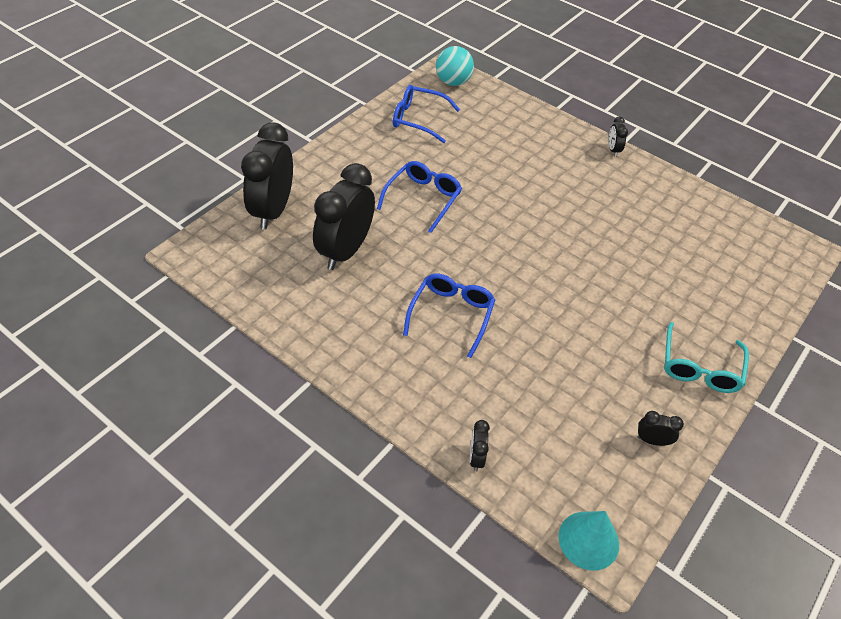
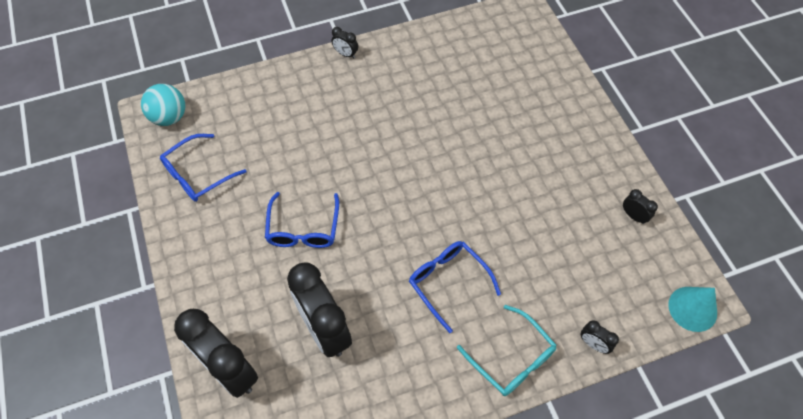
camera: 55 degrees left, 10 degrees up
blue glasses [377,161,462,233] -> blue glasses turned 150 degrees counterclockwise [265,192,339,248]
black clock [637,411,684,446] -> black clock turned 90 degrees clockwise [623,189,658,224]
turquoise glasses [664,322,749,393] -> turquoise glasses moved to [457,305,557,396]

